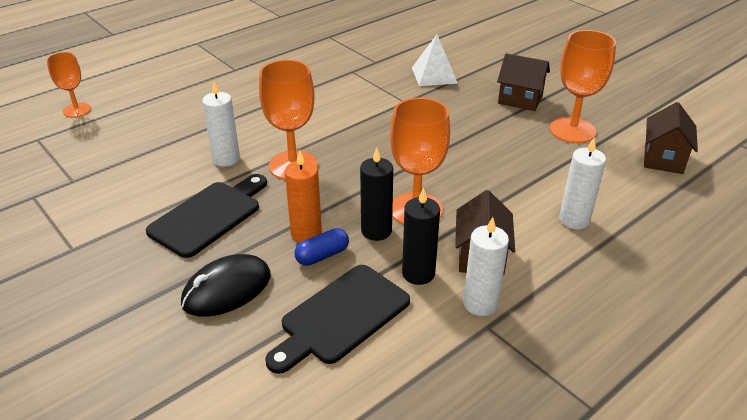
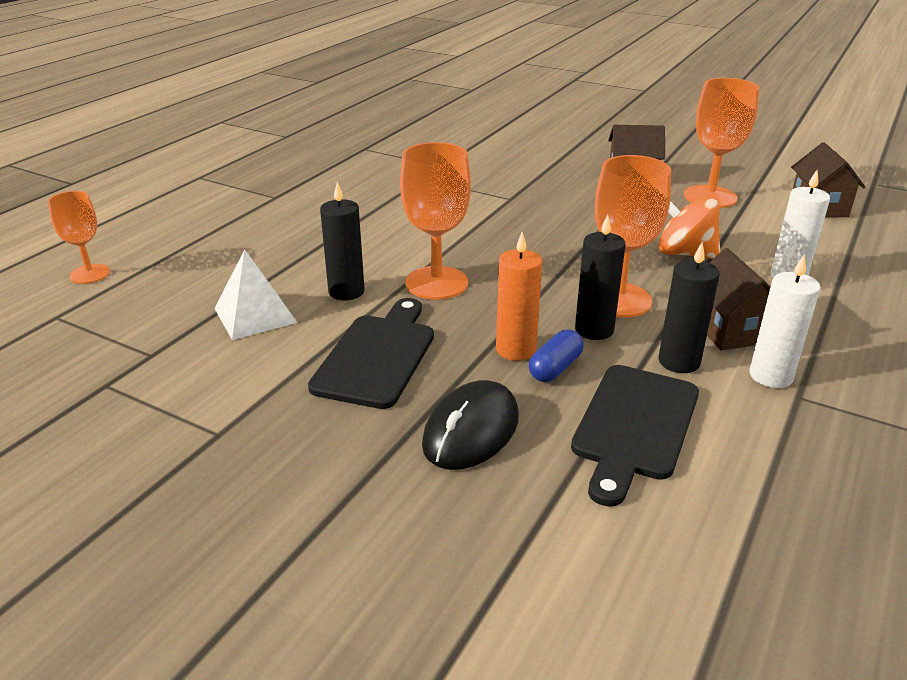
camera: 20 degrees left, 5 degrees down
white candle [202,81,240,167] -> black candle [320,182,365,301]
white pyramid [412,35,458,86] -> white pyramid moved to [214,249,297,340]
none -> orange spinning top [659,198,720,259]

